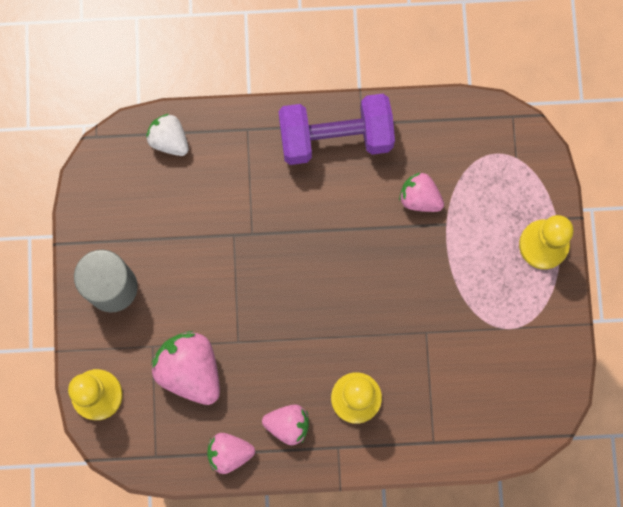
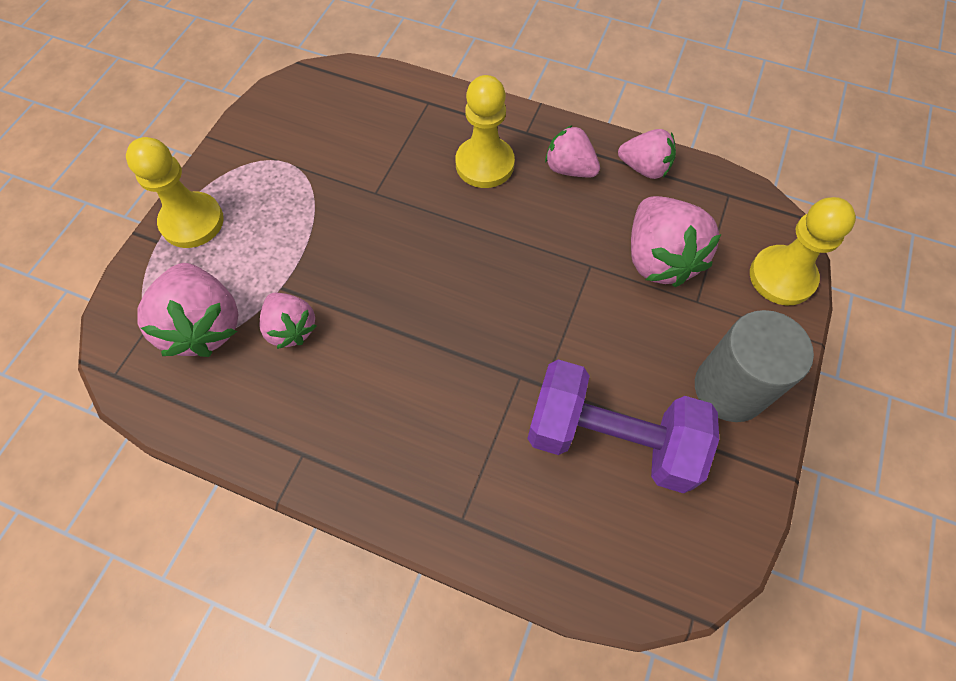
camera: 155 degrees left, 15 degrees down
white strawberry [146,114,189,156] -> none
purple dumbbell [278,94,395,165] -> purple dumbbell moved to [527,360,719,494]
none -> pink strawberry [137,263,239,357]

